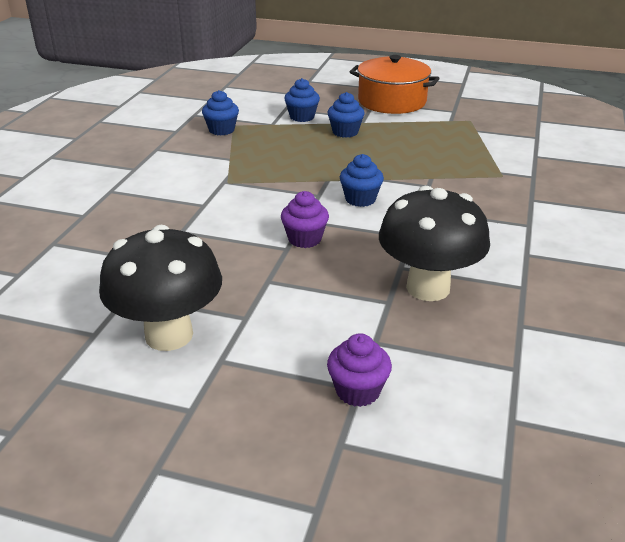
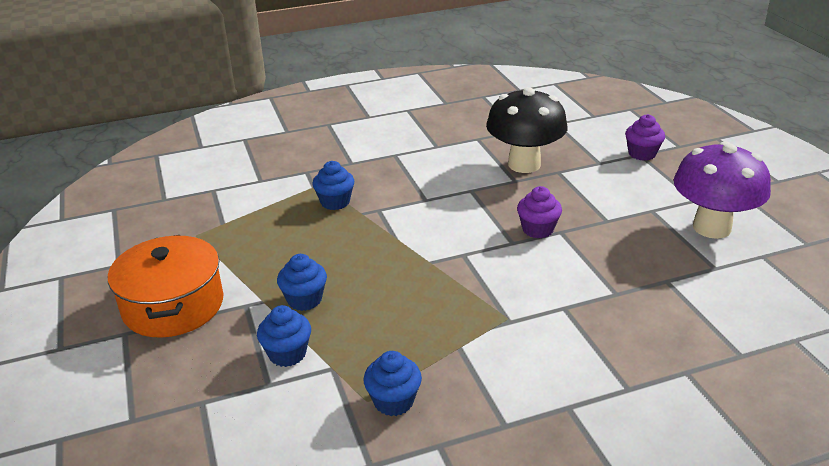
camera: 125 degrees left, 0 degrees up
black mushroom [99,225,222,351] -> purple mushroom [674,141,771,239]
blue cupcake [340,154,384,207] -> blue cupcake moved to [312,161,354,210]

